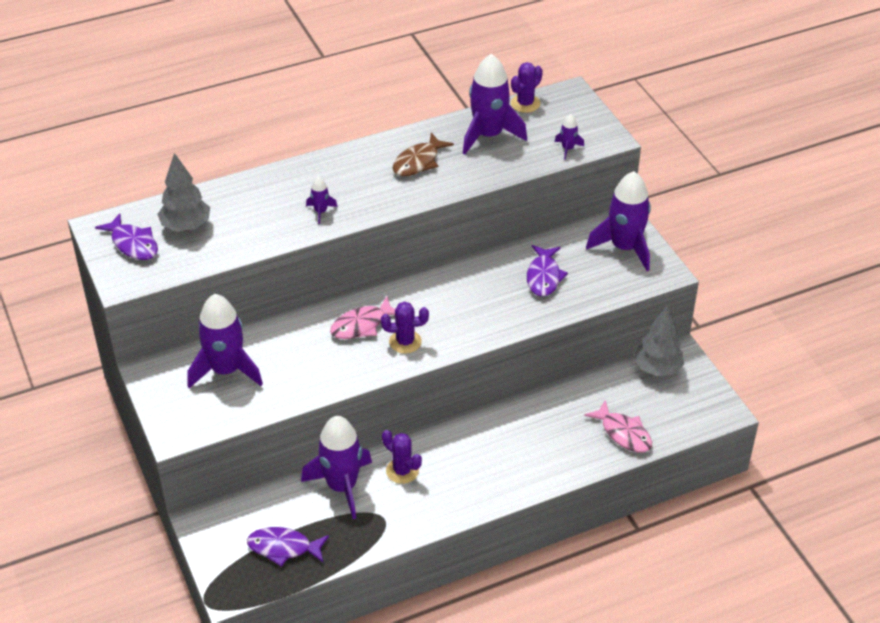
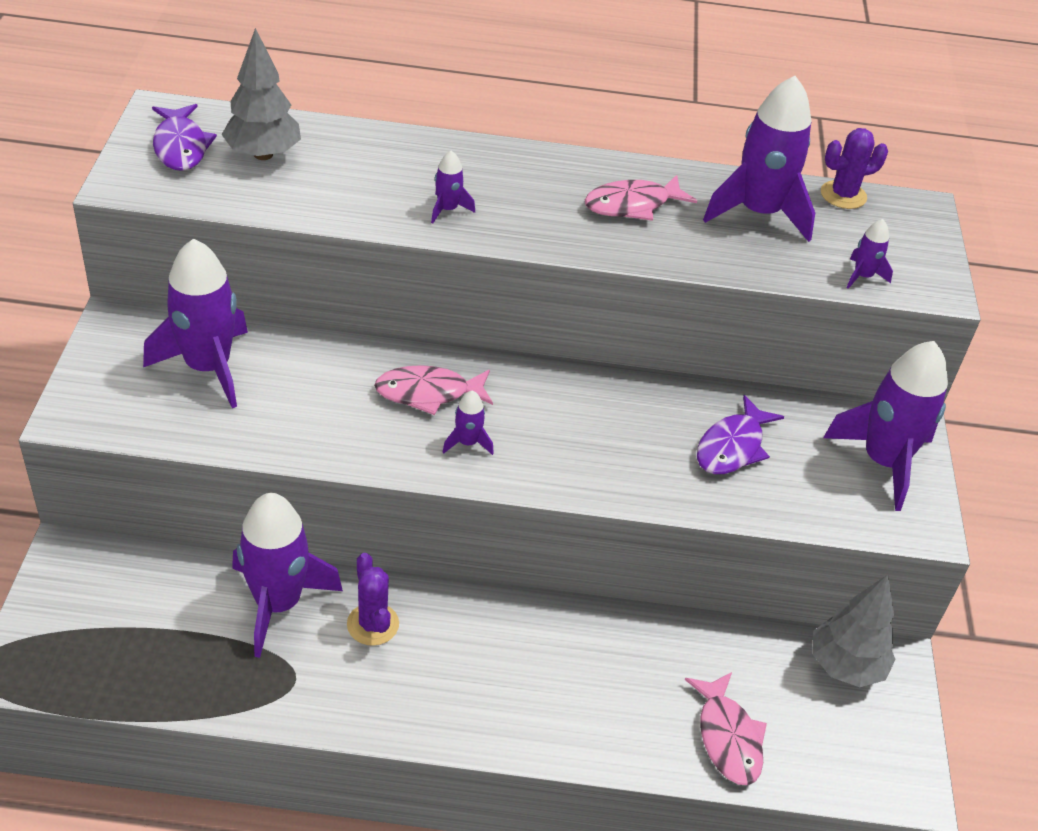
camera: 25 degrees right, 0 degrees up
purple fish [247,527,329,566] -> none
purple cactus [381,302,429,354] -> purple rocket [443,391,494,455]
brown fish [393,133,454,176] -> pink fish [585,175,697,221]

